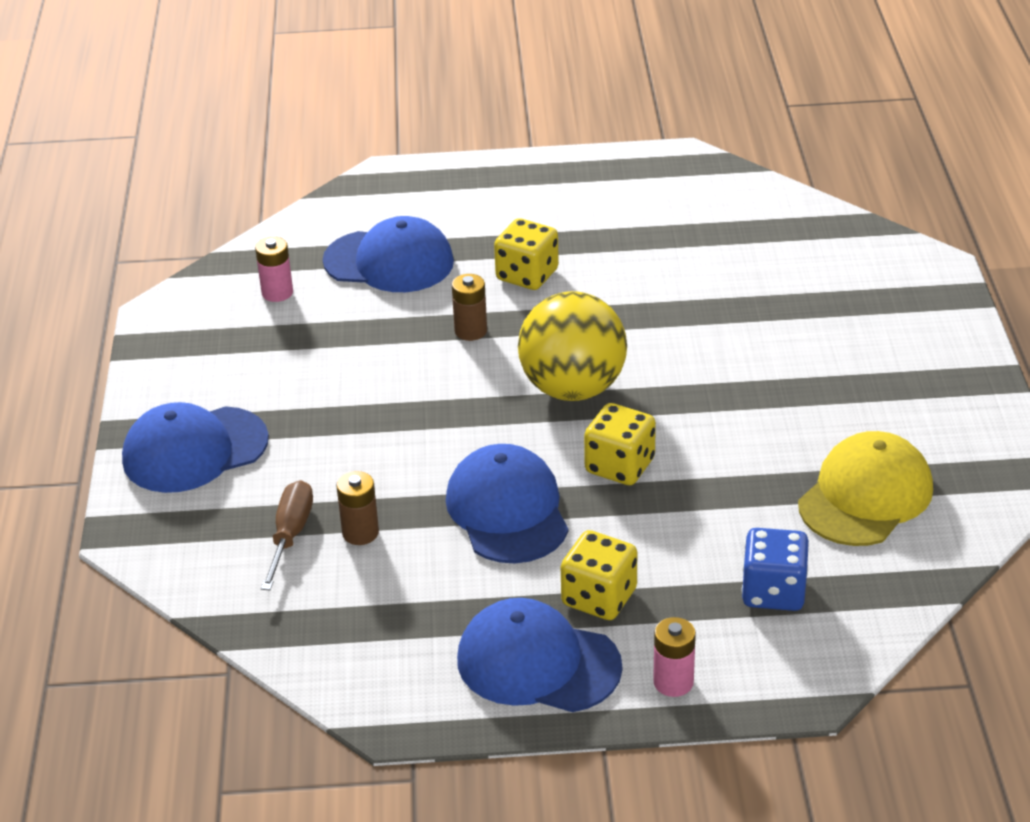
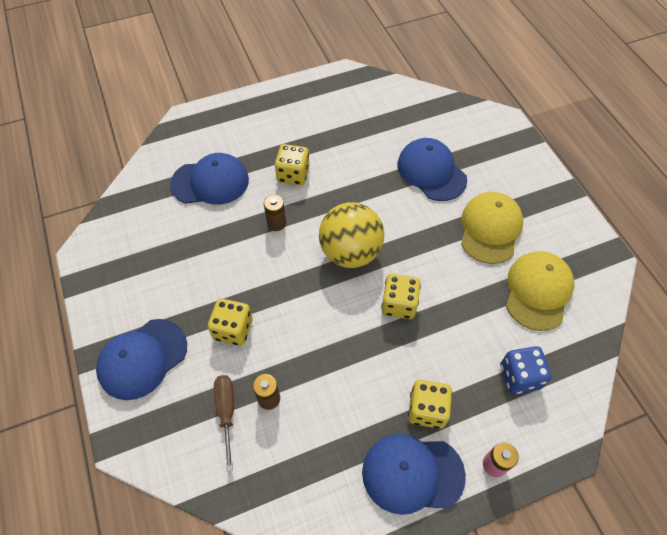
camera: 20 degrees left, 20 degrees up
pink battery [255,237,293,302] -> none
blue cap [446,444,569,563] -> blue cap moved to [397,138,467,201]
none -> yellow dice [208,298,253,346]
none -> yellow cap [461,192,523,264]

